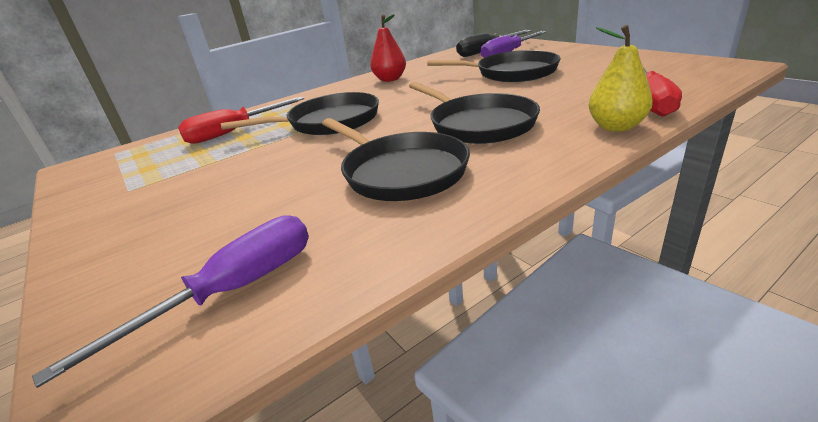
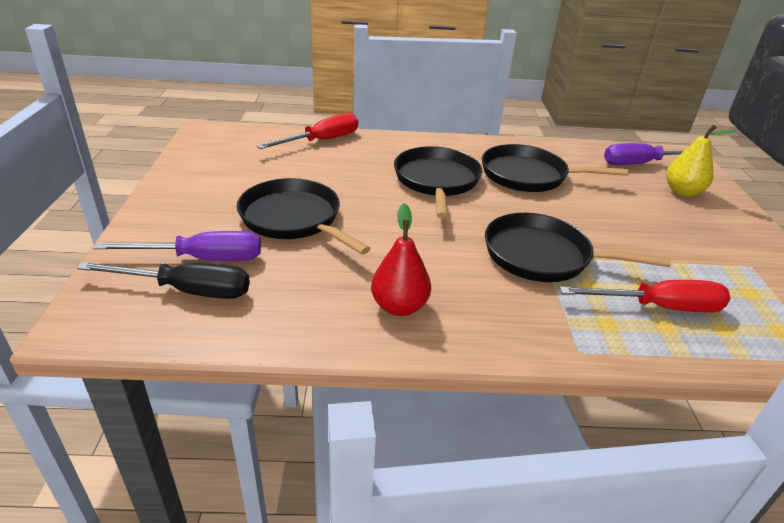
camera: 150 degrees left, 5 degrees up
black pan [322,118,470,201] -> black pan turned 75 degrees counterclockwise [482,144,629,192]
yellow pear [589,25,653,132] -> yellow pear moved to [666,125,736,196]

